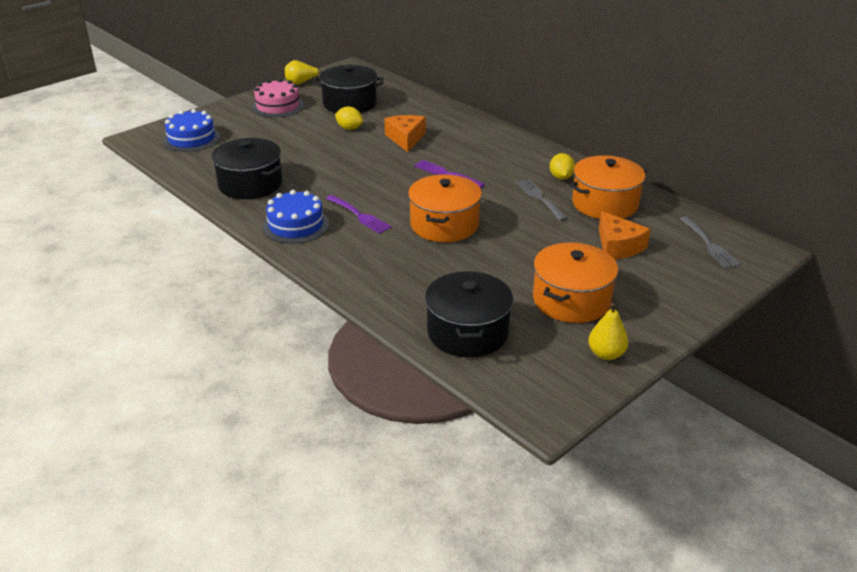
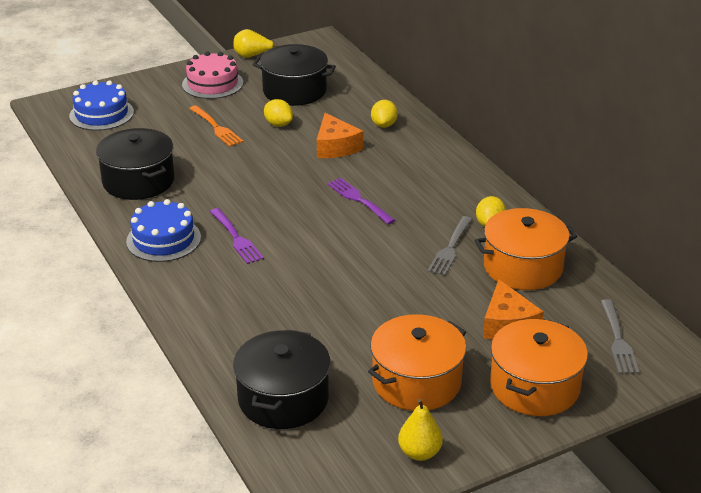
camera: 15 degrees right, 0 degrees up
orange cheese [384,115,426,152] -> orange cheese turned 150 degrees clockwise [317,113,363,158]
orange pot [408,174,482,242] -> orange pot moved to [490,319,588,416]
grey fork [516,179,568,221] -> grey fork turned 150 degrees counterclockwise [427,216,472,276]
none -> orange fork [189,105,243,147]
none -> yellow lemon [371,100,398,128]

